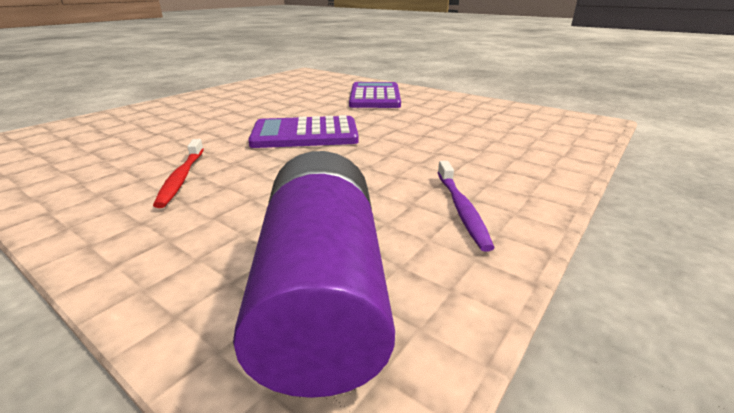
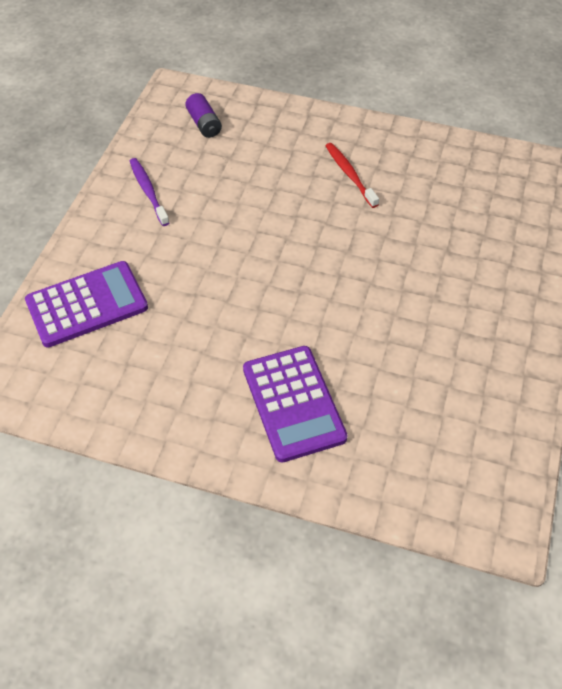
camera: 160 degrees right, 25 degrees up
purple battery [233,151,395,398] -> purple battery [185,93,222,138], size x0.45
purple calculator [248,115,359,148] -> purple calculator moved to [25,261,148,347]

